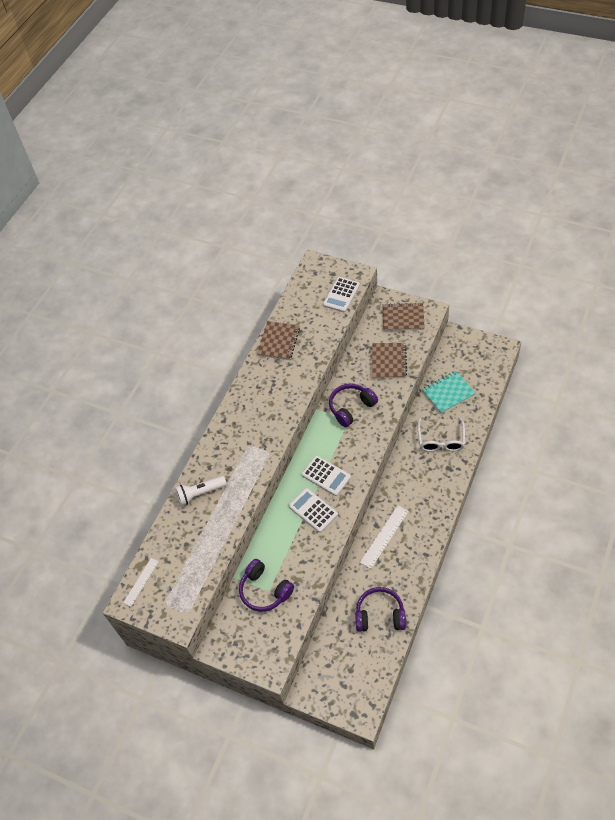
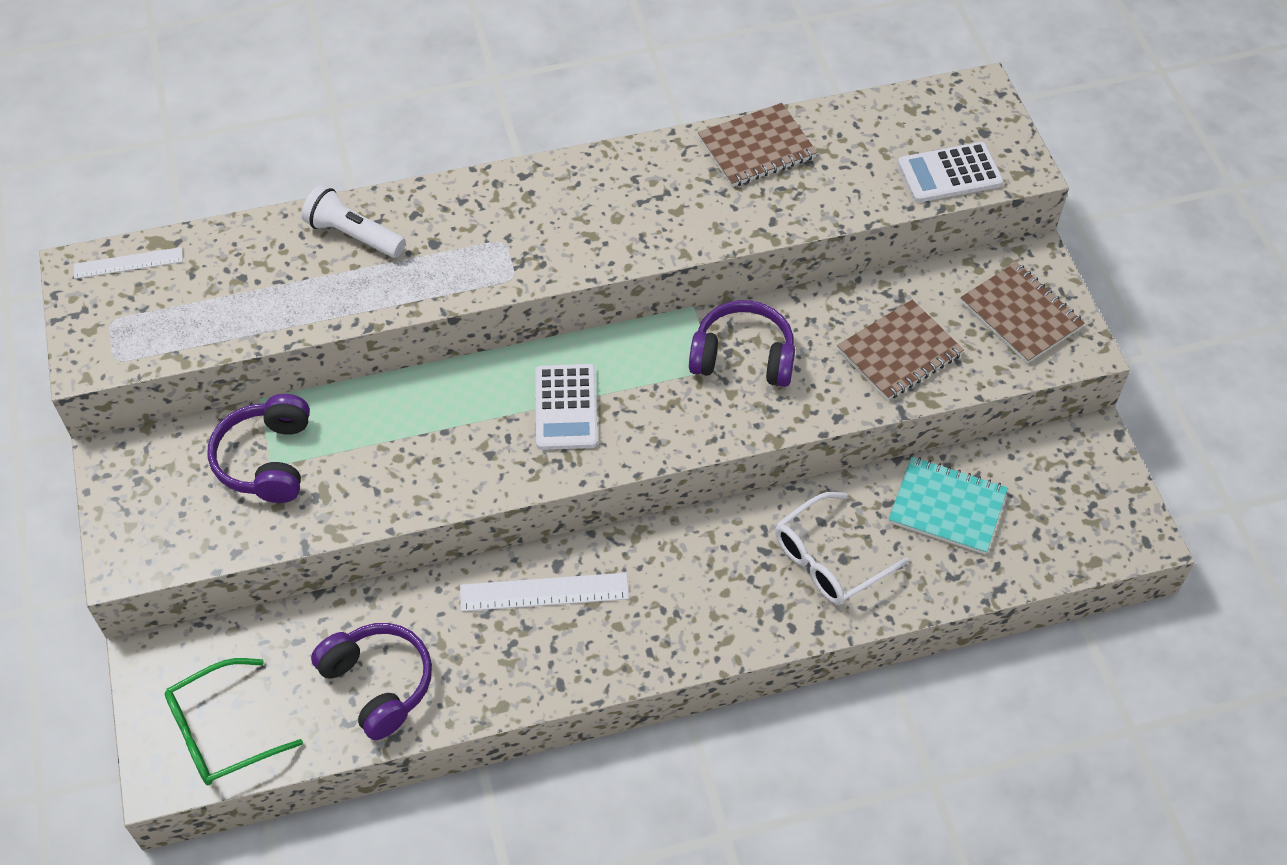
camera: 45 degrees right, 0 degrees up
white calculator [288,488,338,533] -> none
none -> green glasses [165,658,303,785]

